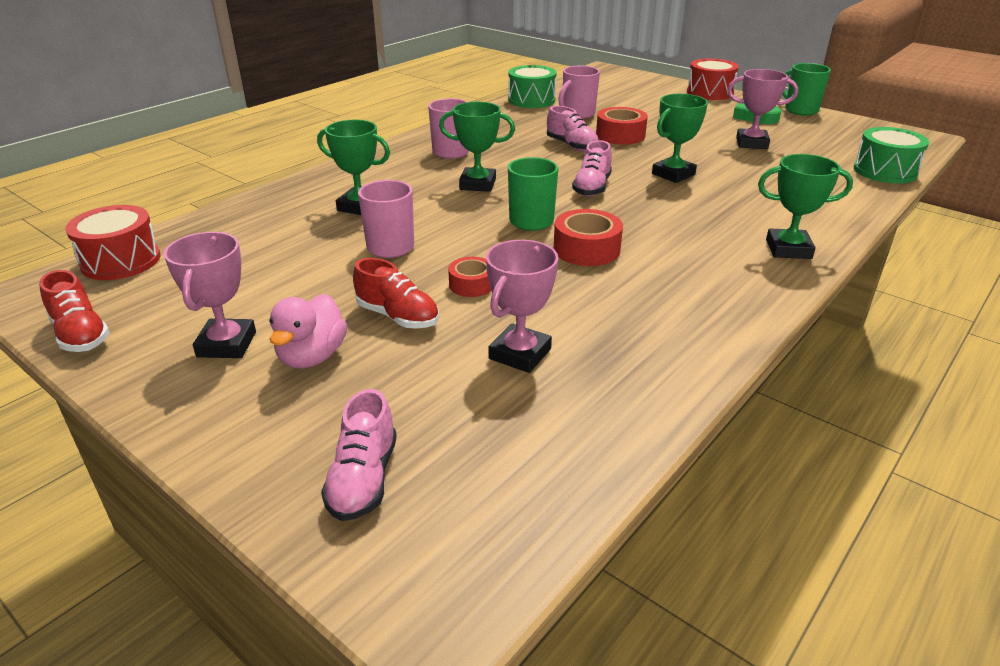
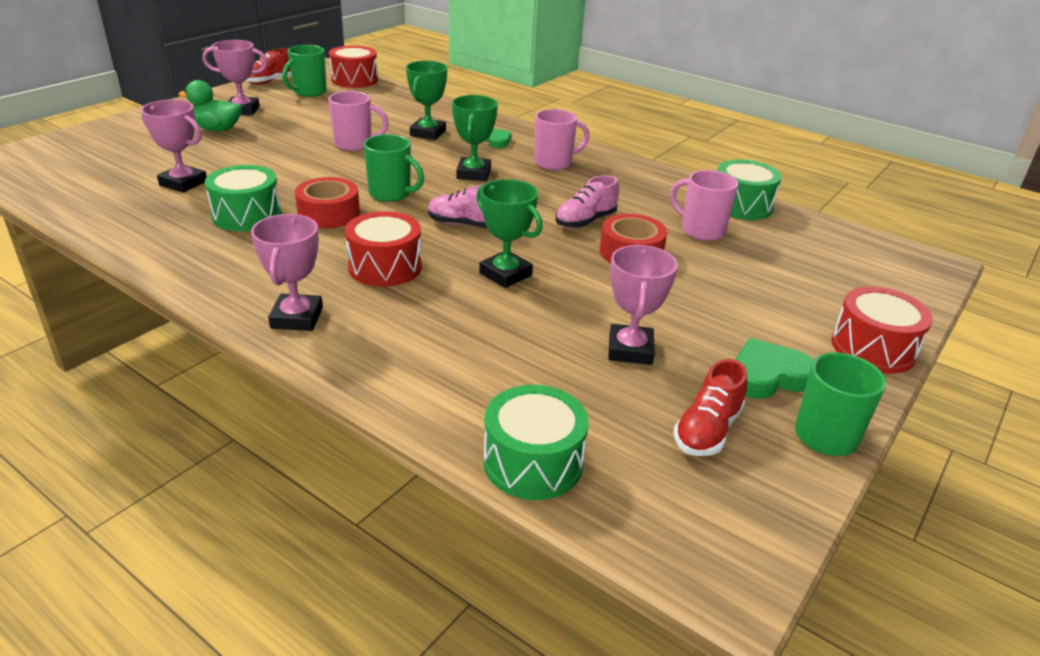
camera: 85 degrees right, 0 degrees up
pink duck [269,294,347,368] -> green duck [178,80,242,131]
pink shoe [321,389,397,521] -> none
red shoe [353,258,439,329] -> red shoe moved to [673,359,747,456]
red tape [448,257,491,297] -> none
green trophy [758,154,853,259] -> pink trophy [251,214,323,331]
none -> green drum [205,165,281,231]
none -> green mug [282,45,327,97]
none -> red drum [345,211,422,287]
none -> green heart [485,128,512,148]

